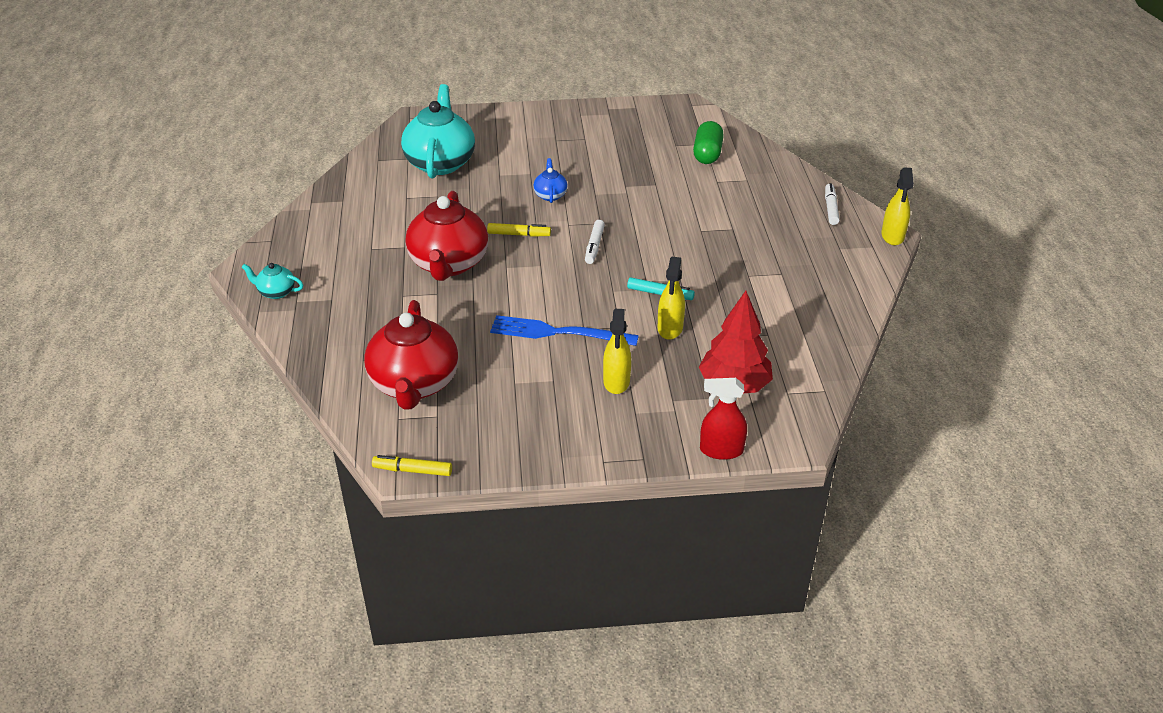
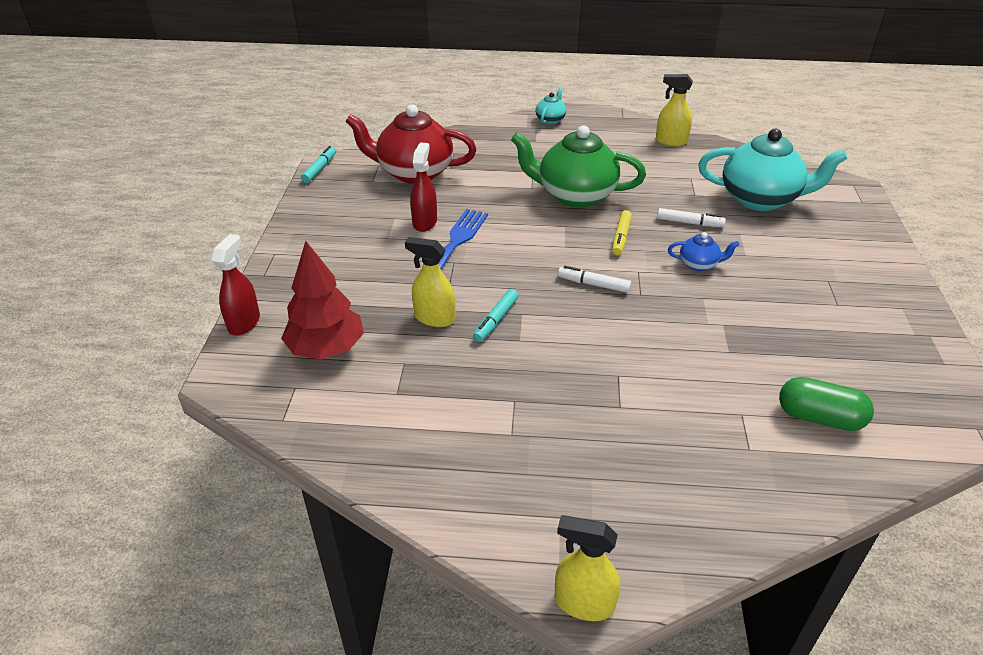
camera: 100 degrees right, 0 degrees up
yellow marker [372,455,452,476] -> turquoise marker [301,146,336,183]
red teapot [406,191,488,281] -> green teapot [511,125,646,207]
yellow spray bottle [603,309,631,394] -> yellow spray bottle moved to [656,74,693,146]
white marker [825,183,840,225] -> white marker moved to [657,208,726,227]
none -> red spray bottle [410,142,437,232]

